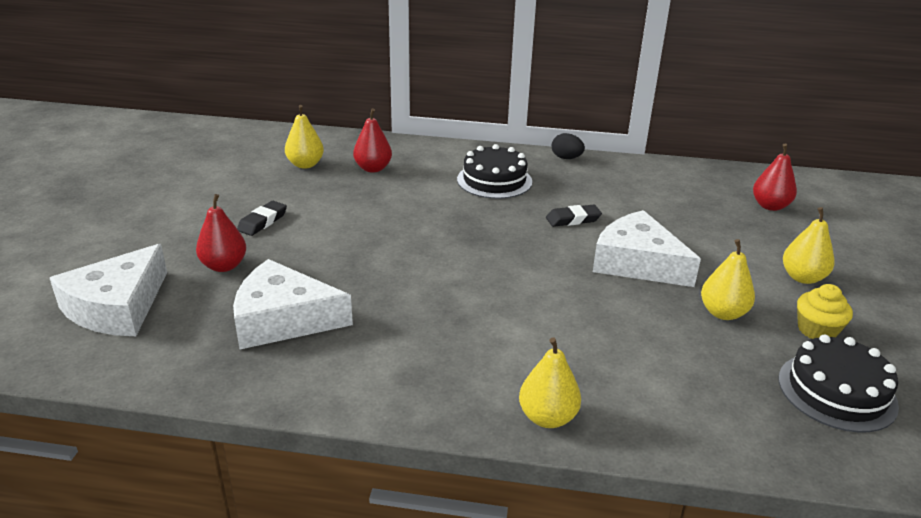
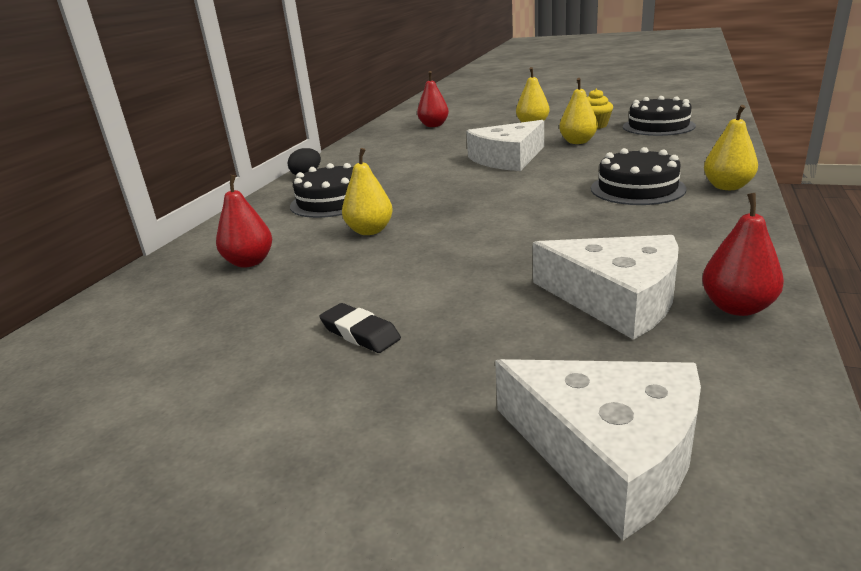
camera: 75 degrees left, 5 degrees down
red pear [196,194,246,272] -> red pear moved to [702,193,784,316]
white cheese [233,259,353,350] -> white cheese turned 75 degrees counterclockwise [533,235,679,340]
yellow pear [285,105,324,169] -> yellow pear moved to [342,148,393,235]
black eraser [546,204,602,227] -> none
none -> black cake [591,147,686,205]

